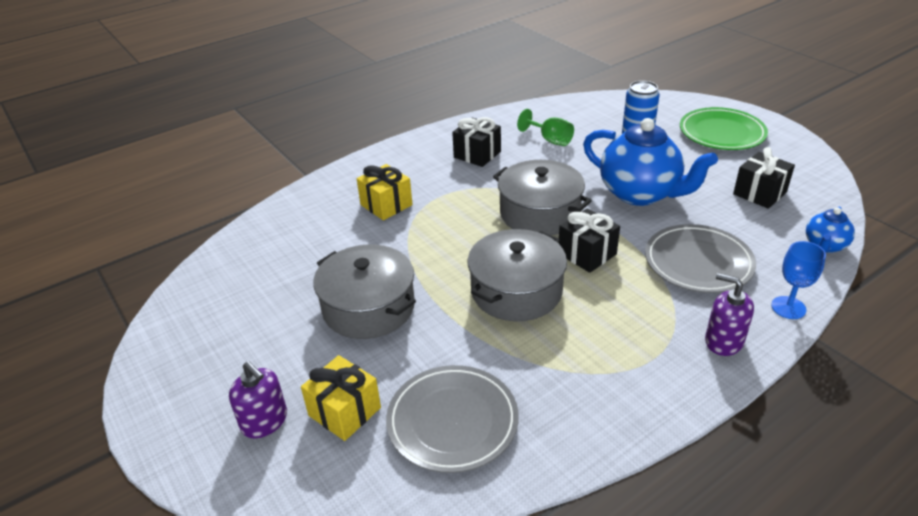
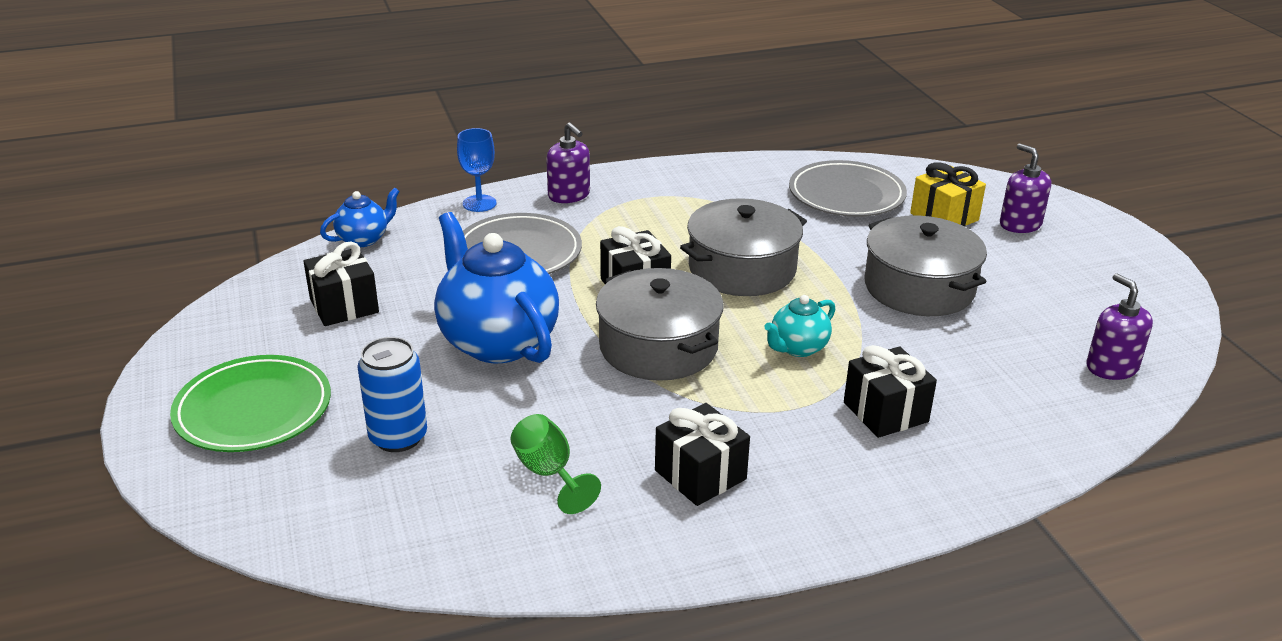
camera: 165 degrees left, 5 degrees down
yellow gift [357,164,413,220] -> black gift [844,345,937,438]
none -> turquoise teapot [764,295,835,357]
none -> purple soap dispenser [1086,273,1153,380]

